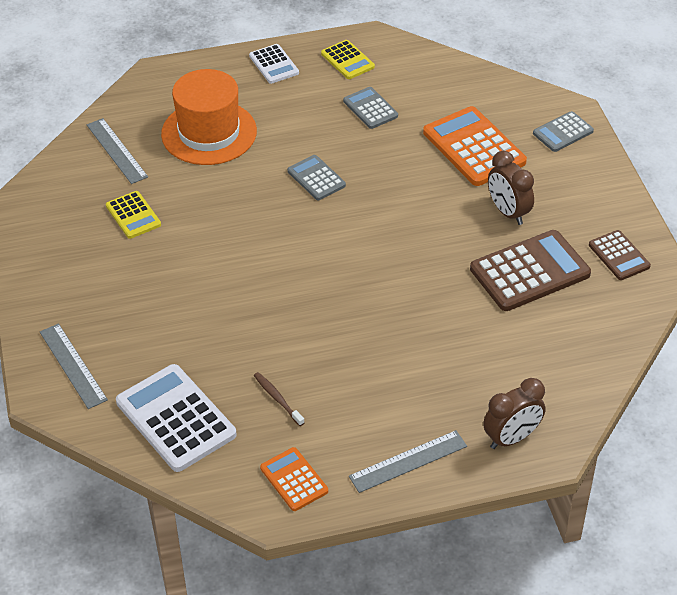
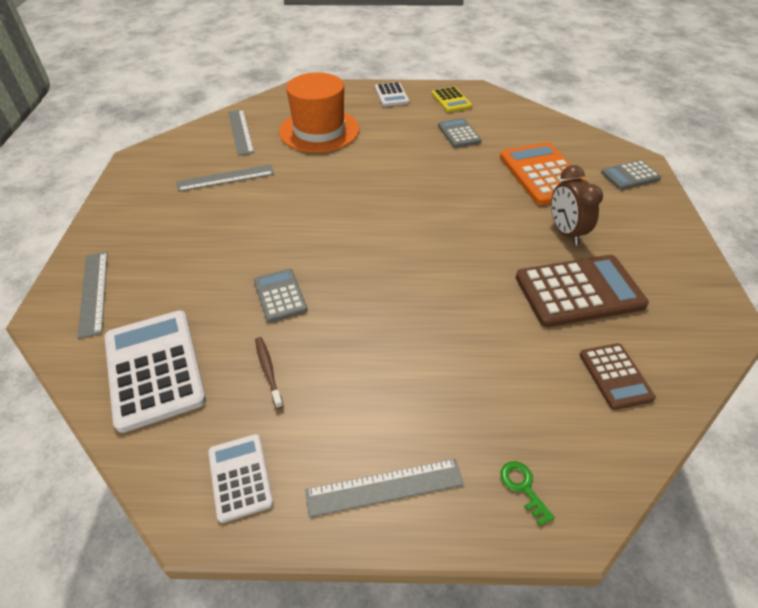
camera: 15 degrees right, 0 degrees up
yellow calculator [106,191,161,239] -> grey ruler [177,165,274,192]
orange calculator [260,447,328,511] -> white calculator [208,434,274,523]
grey calculator [287,155,346,200] -> grey calculator moved to [254,269,307,322]
brown clock [483,378,546,449] -> green key [501,461,555,526]
brown calculator [589,230,651,280] -> brown calculator moved to [580,343,656,410]

